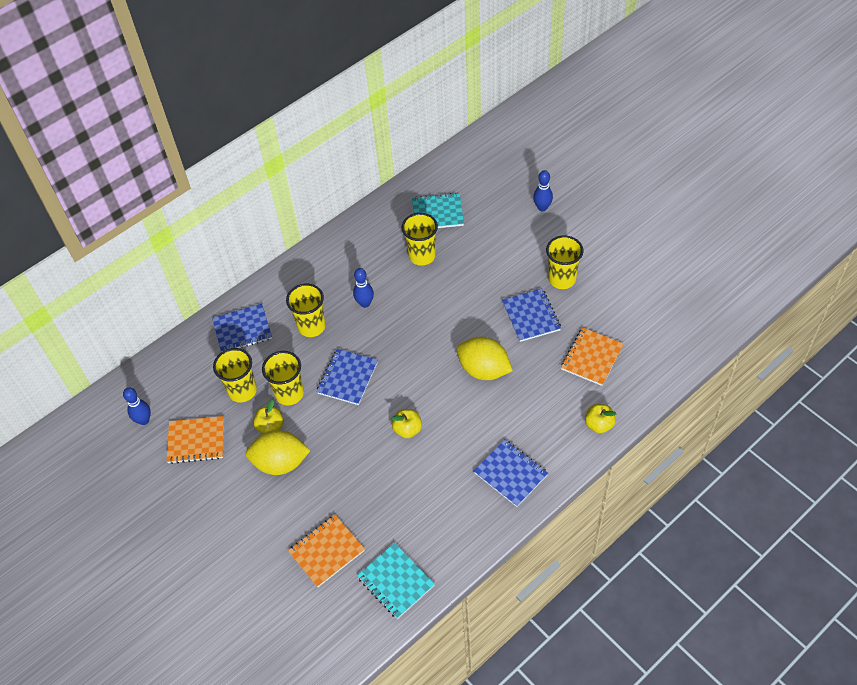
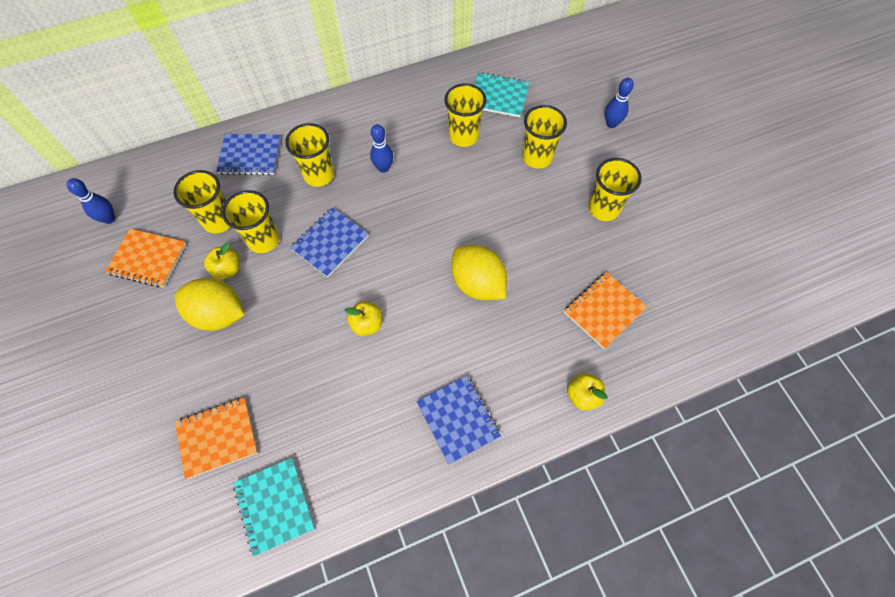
camera: 15 degrees right, 10 degrees up
blue notebook [502,288,561,342] -> none
none -> yellow cup [522,105,567,169]

